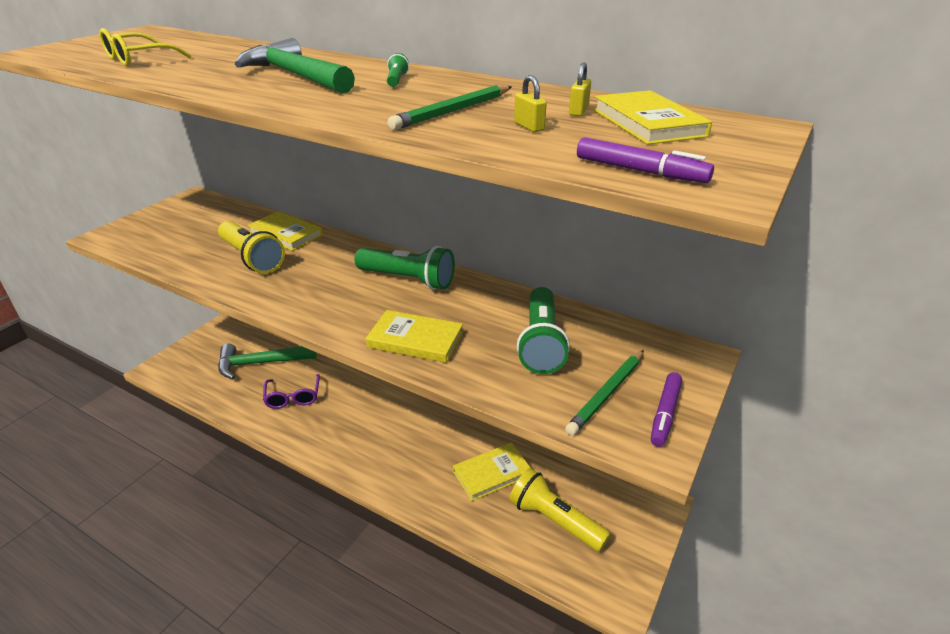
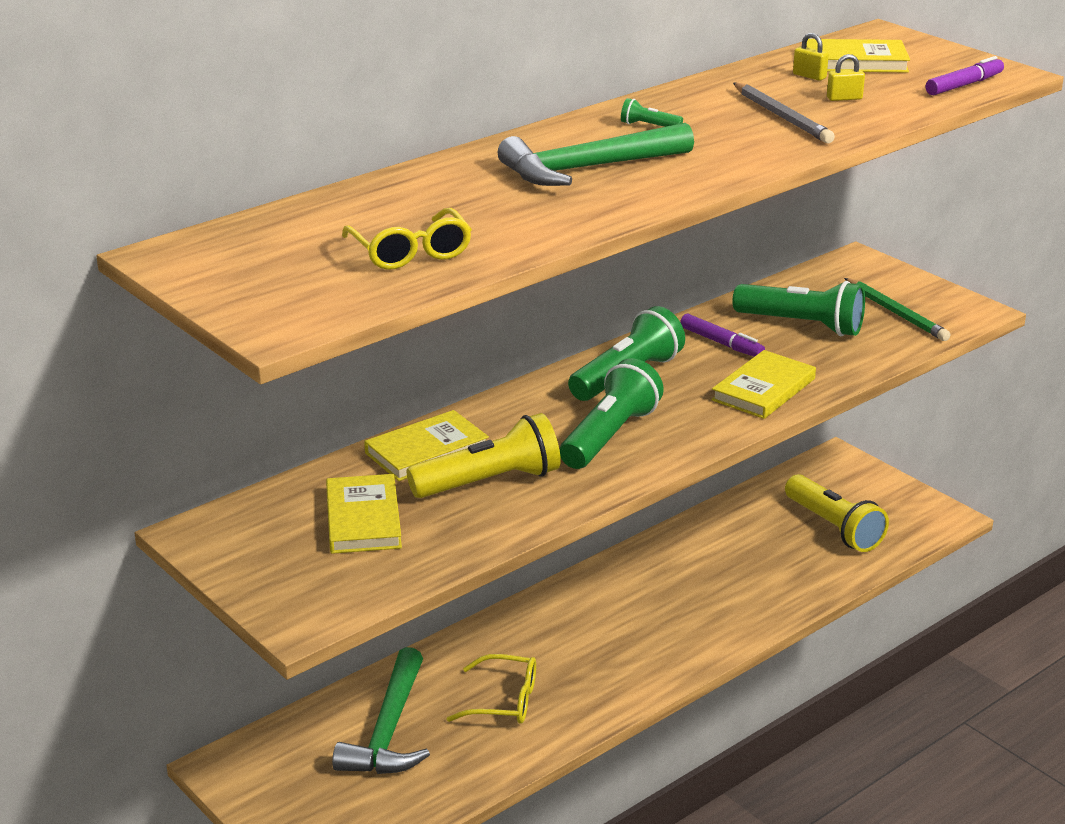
camera: 70 degrees left, 5 degrees down
purple glasses [263,374,320,409] -> yellow glasses [447,654,536,724]
green pencil [388,85,511,130] -> grey pencil [733,83,835,143]
yellow book [453,443,531,501] -> yellow book moved to [326,474,402,554]
yellow flashlight [509,468,610,552] -> yellow flashlight turned 90 degrees counterclockwise [785,474,889,552]
purple marker [651,372,682,447] -> purple marker moved to [680,314,765,357]
none -> green flashlight [560,358,664,469]

